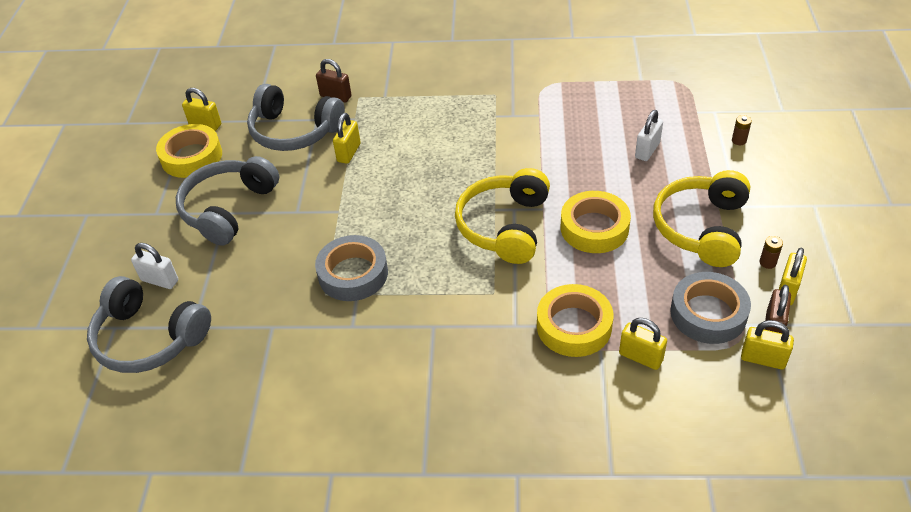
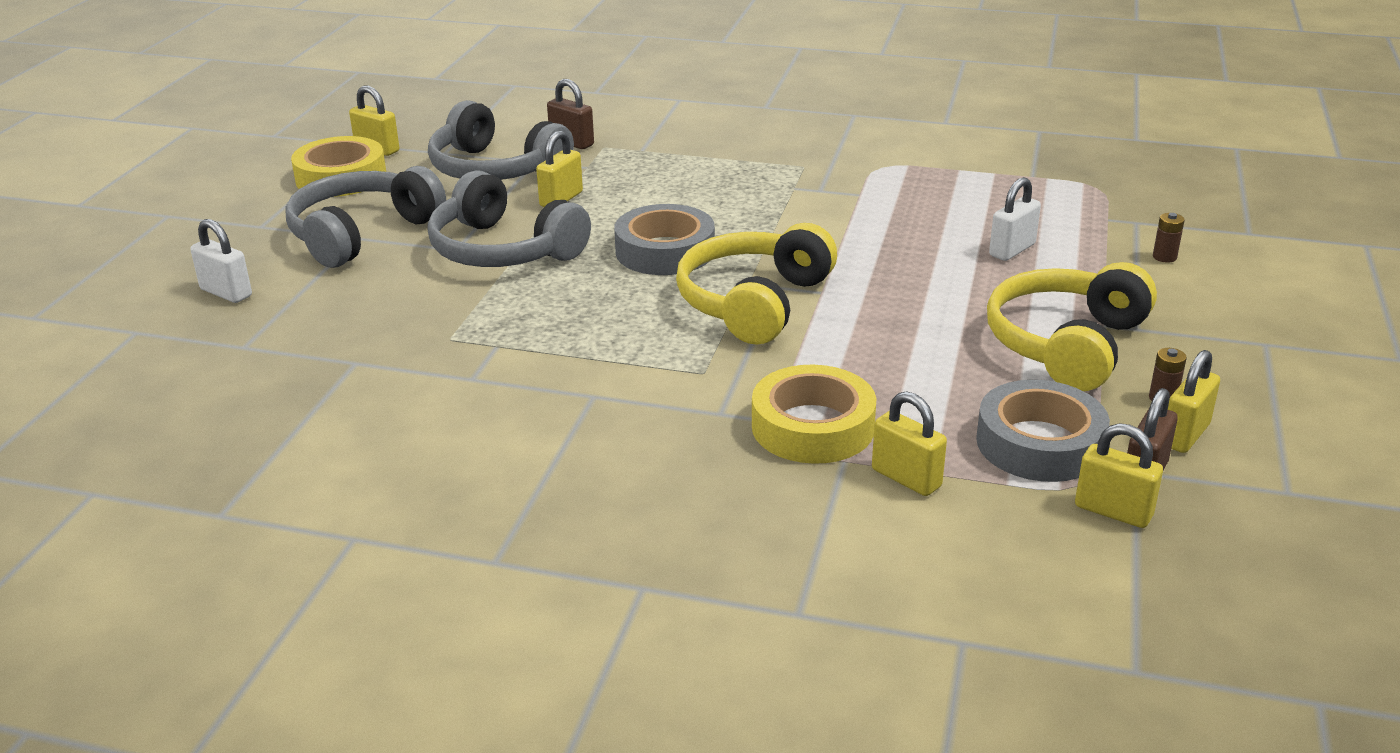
camera: 10 degrees right, 15 degrees down
grey headphones [87,276,211,373] -> grey headphones moved to [427,170,591,267]
grey tape [315,235,388,301] -> grey tape moved to [614,204,715,275]
yellow tape [561,191,631,253] -> none

